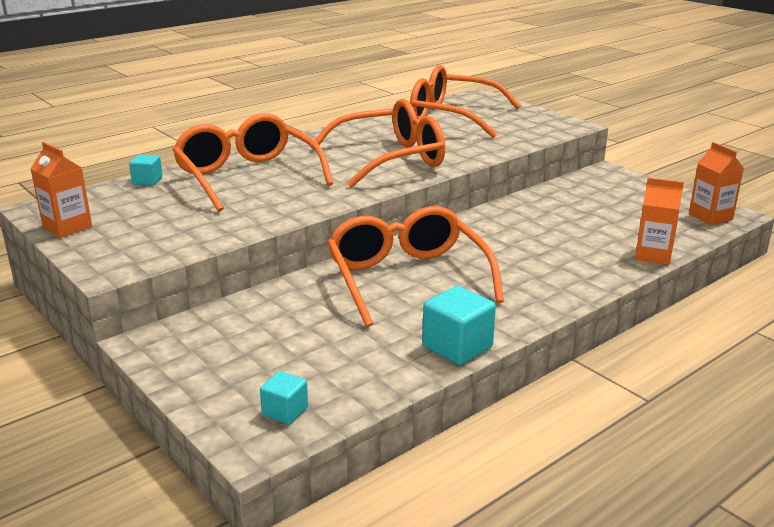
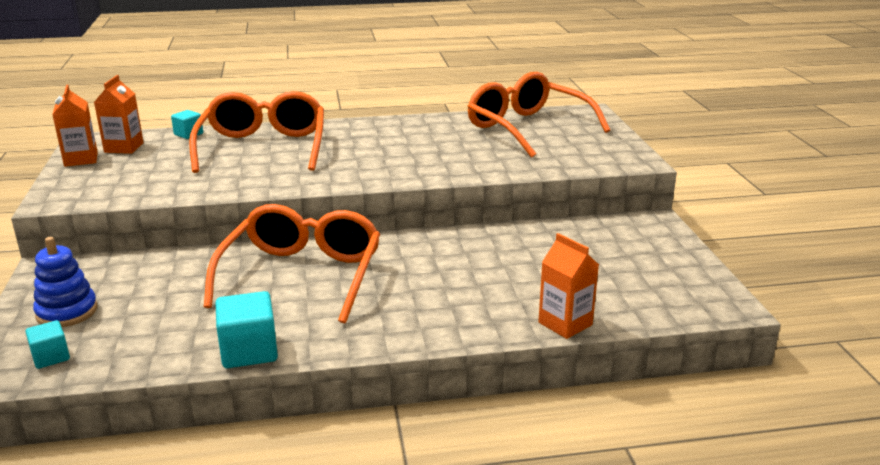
camera: 30 degrees right, 0 degrees up
orange glasses [310,99,445,188] -> none
orange carton [689,142,744,225] -> orange carton moved to [94,75,144,154]
none -> blue stacking toy [33,237,98,327]

